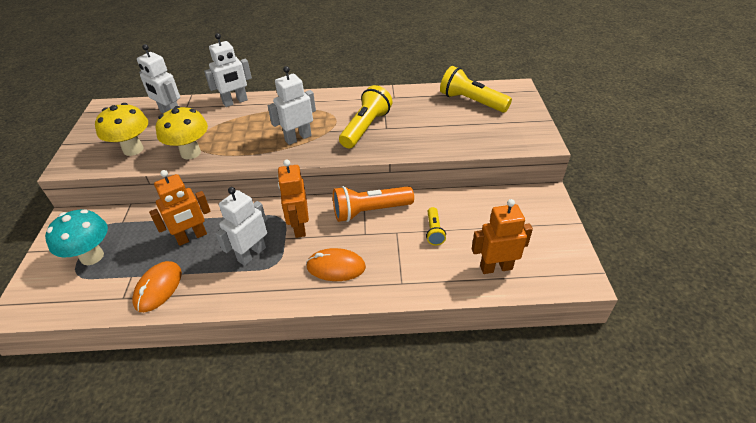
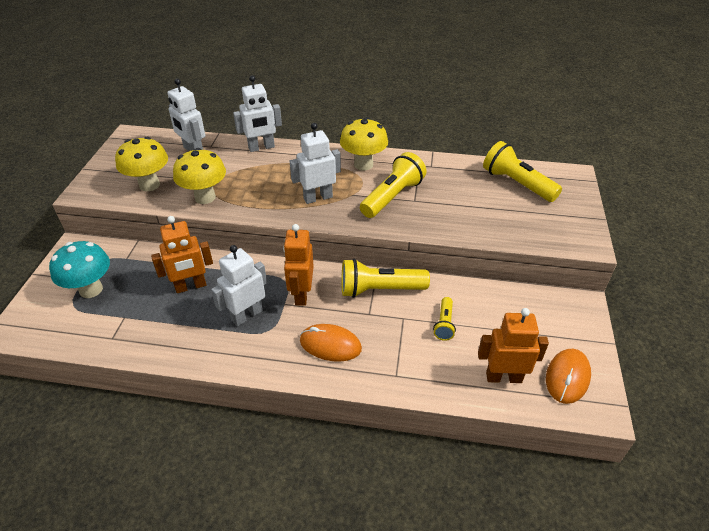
camera: 10 degrees right, 0 degrees up
orange mouse [132,261,182,312] -> orange mouse moved to [546,349,591,404]
orange flashlight [333,186,414,222] -> yellow flashlight [341,259,430,298]
none -> yellow mushroom [340,117,388,171]

